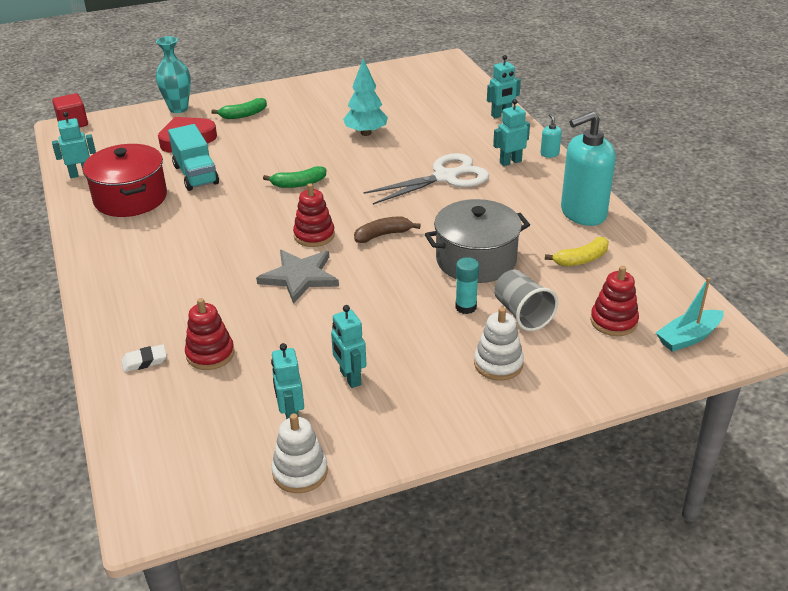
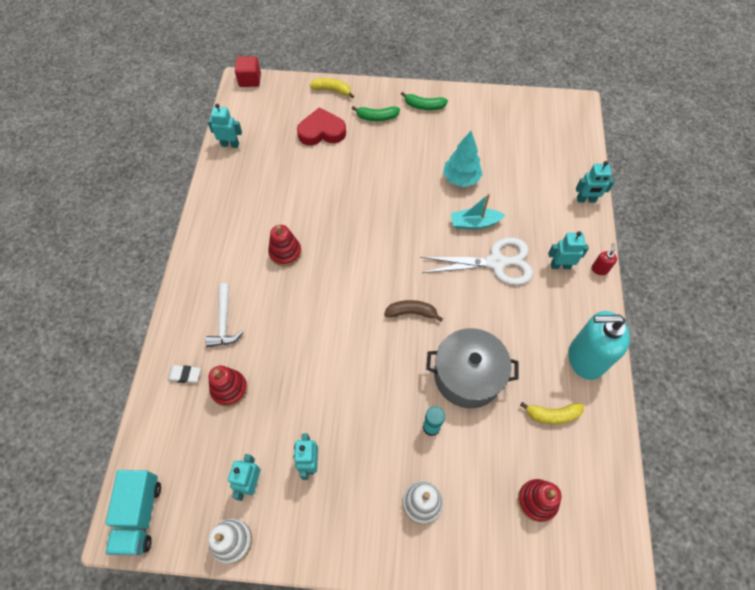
camera: 25 degrees right, 25 degrees up
red pot [83,144,167,217] -> none
turquoise vase [156,36,191,113] -> yellow banana [309,78,354,98]
turquoise truck [168,124,219,191] -> turquoise truck moved to [105,470,161,556]
grey star [256,250,339,304] -> none
green banana [263,166,326,188] -> green banana moved to [401,92,448,110]
red stacking toy [293,183,335,247] -> red stacking toy moved to [268,225,302,267]
grey cup [494,270,558,331] -> none
turquoise soap dispenser [540,114,562,158] -> red soap dispenser [592,243,617,275]
turquoise boat [656,277,724,352] -> turquoise boat moved to [451,194,506,229]
none -> white hammer [205,283,244,347]

